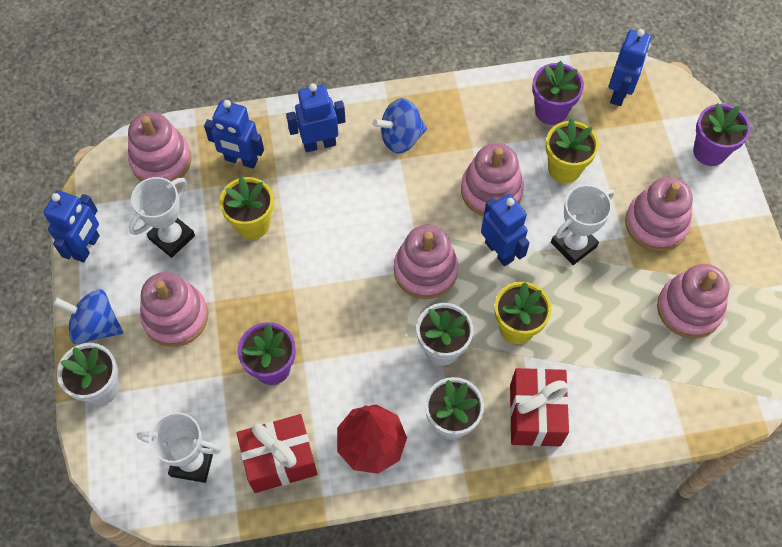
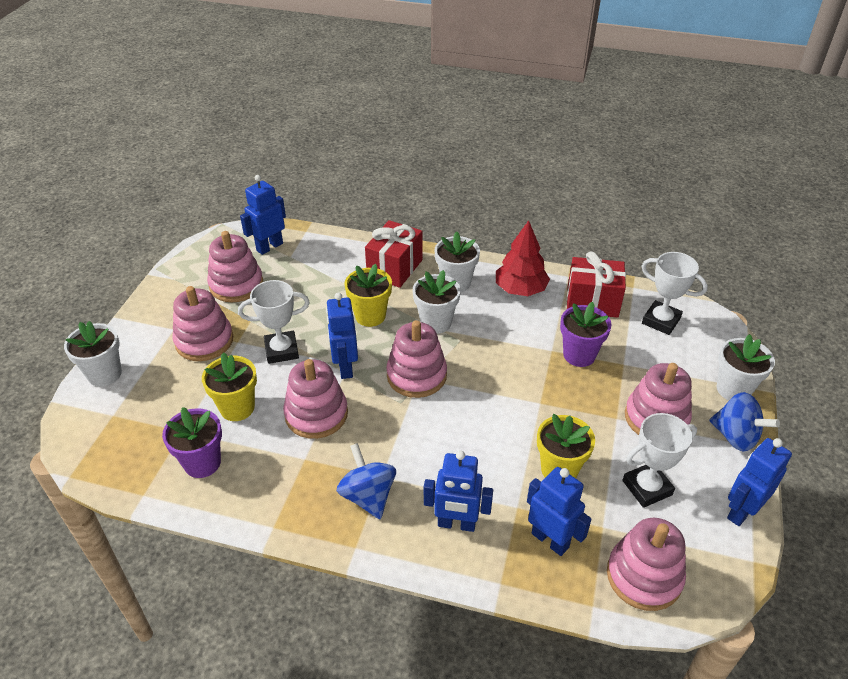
camera: 155 degrees left, 20 degrees down
blue spinning top [373,98,427,153] -> blue spinning top turned 120 degrees counterclockwise [337,443,396,519]
blue robot [609,29,651,106] -> blue robot moved to [240,175,286,255]
purple flower pot [693,103,750,166] -> white flower pot [64,321,122,387]

